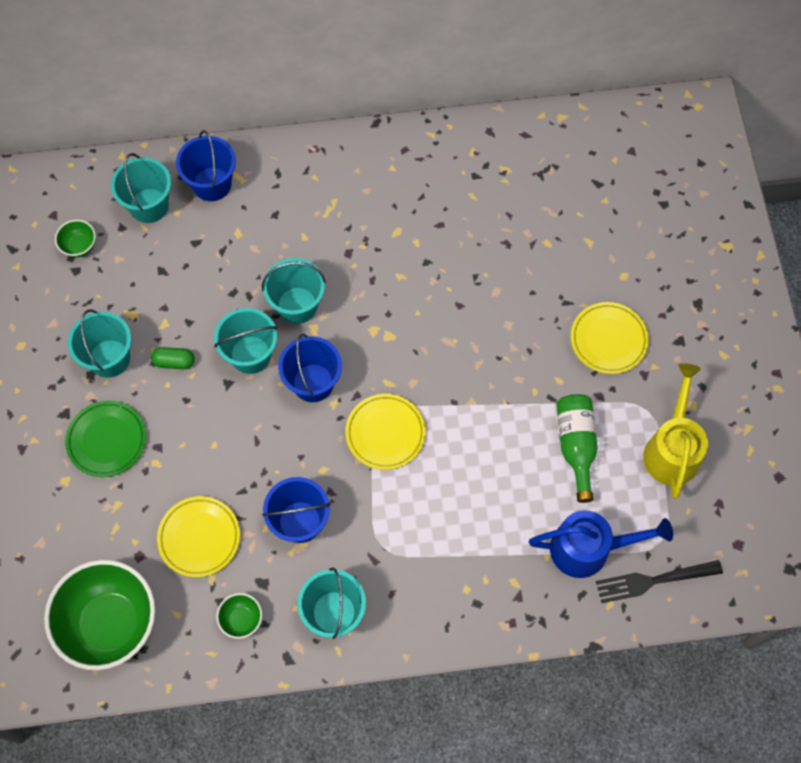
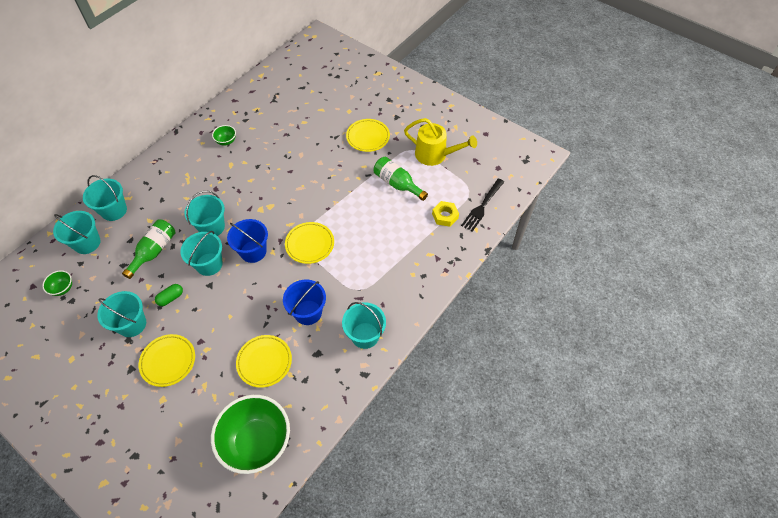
camera: 45 degrees left, 10 degrees down
green plate [65,401,146,477] -> yellow plate [139,334,195,387]
blue bucket [176,130,236,201] -> turquoise bucket [83,175,127,221]
green bowl [216,593,262,639] -> green bowl moved to [212,125,236,146]
blue watering can [529,510,673,578] -> yellow nut [432,201,459,227]
yellow watering can [643,363,708,499] -> yellow watering can turned 150 degrees clockwise [404,118,477,166]
none -> green bottle [122,219,176,279]

